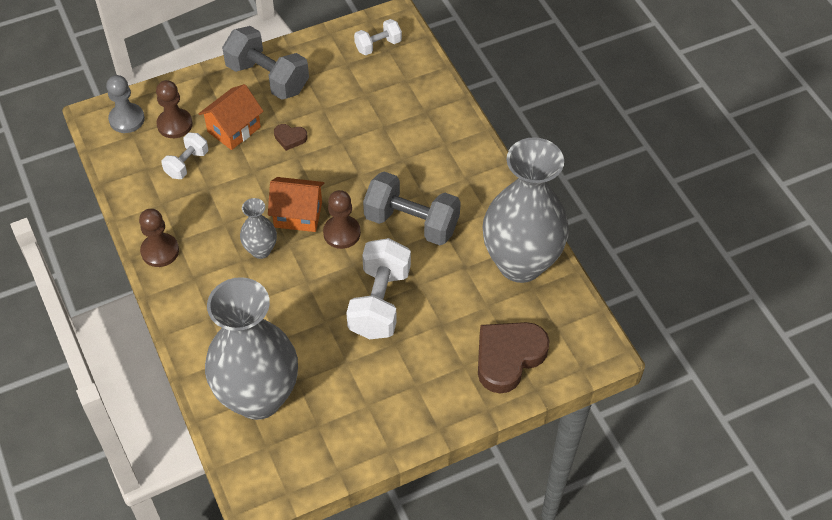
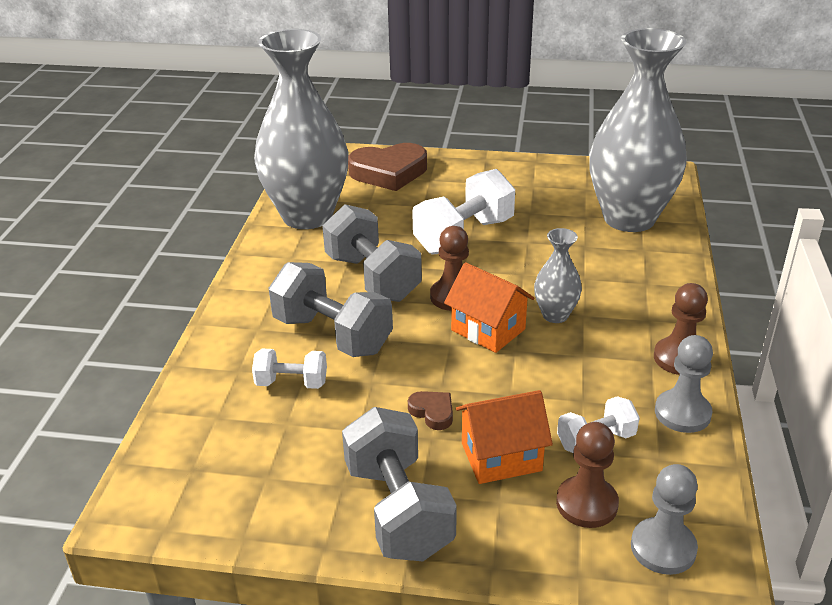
camera: 145 degrees left, 20 degrees down
white dumbbell [354,19,402,55] -> white dumbbell moved to [252,349,327,389]
none -> grey dumbbell [269,262,393,357]
none -> grey pawn [655,335,713,433]

